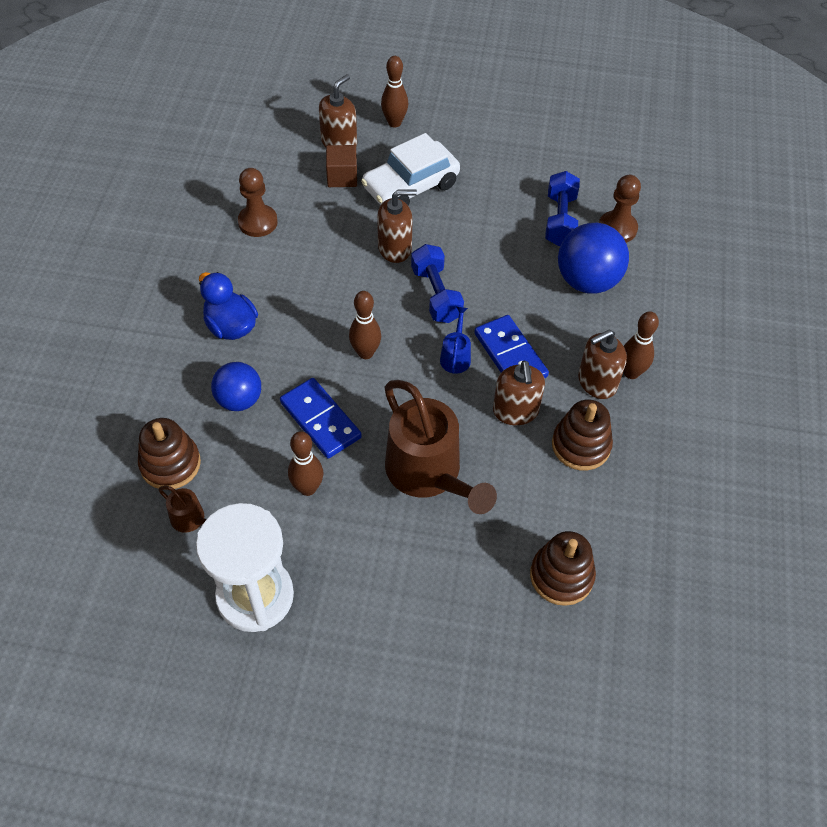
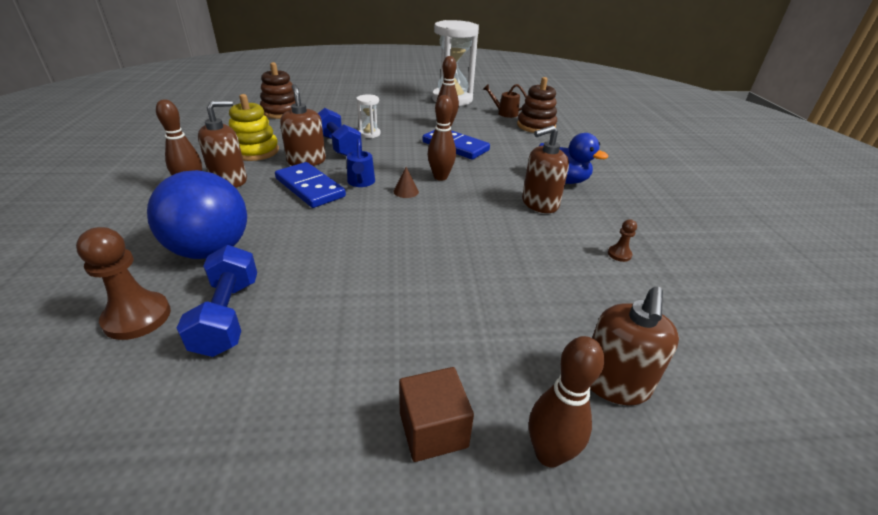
camera: 165 degrees right, 20 degrees down
blue ball [211,362,261,411] -> none
brown pawn [238,168,278,237] -> brown pawn [608,219,637,262], size x0.49
brown cube [326,145,357,187] -> brown cube moved to [399,367,474,462]
white car [361,133,460,206] -> none
brown soap dispenser [377,189,417,263] -> brown soap dispenser moved to [522,125,569,213]
brown watering can [385,380,497,514] -> white hourglass [356,94,380,138]
blue dumbbell [411,244,464,323] -> blue dumbbell moved to [318,108,362,156]
brown stacking toy [552,399,613,471] -> yellow stacking toy [229,94,279,161]
none -> brown cone [393,167,419,198]

